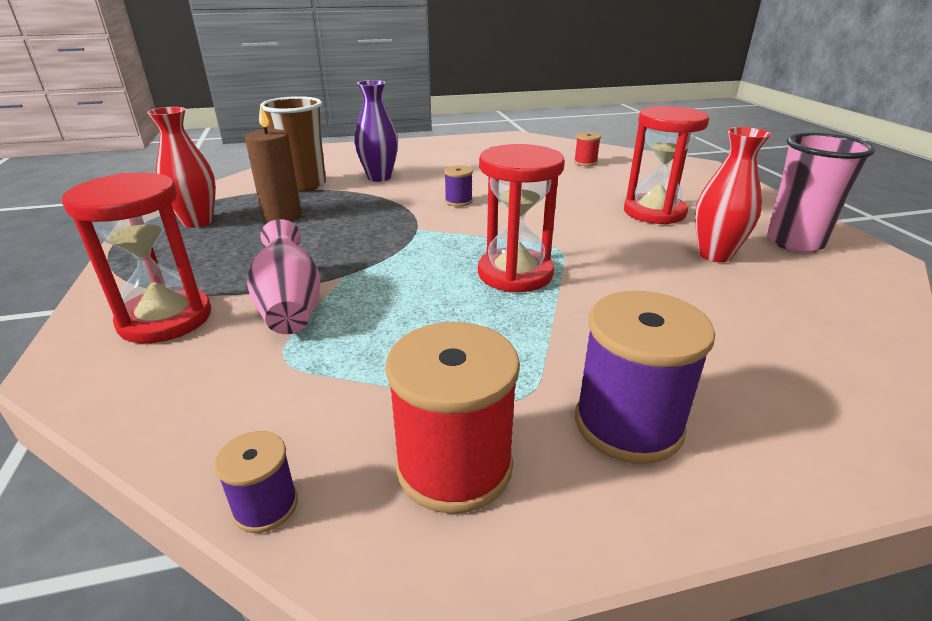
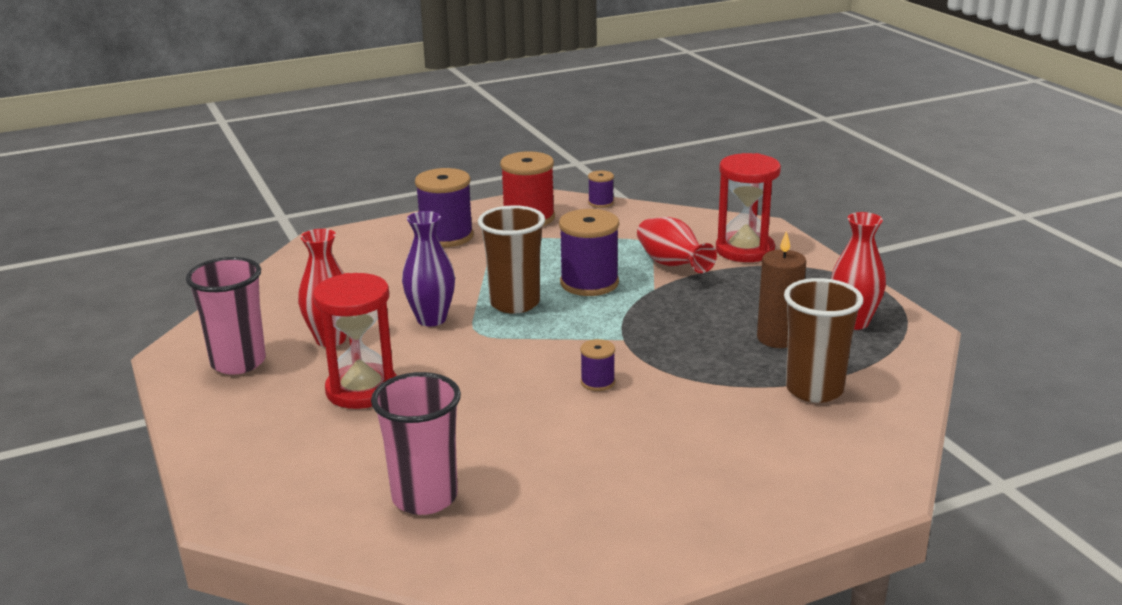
camera: 170 degrees right, 5 degrees down
pink vase [247,219,320,334] -> red vase [637,217,717,273]
purple vase [354,80,398,182] -> purple vase moved to [402,211,455,326]
red hourglass [478,144,565,292] -> brown cup [478,205,545,314]
red spool [574,132,601,166] -> pink cup [371,372,461,515]
none -> purple spool [559,209,619,296]

